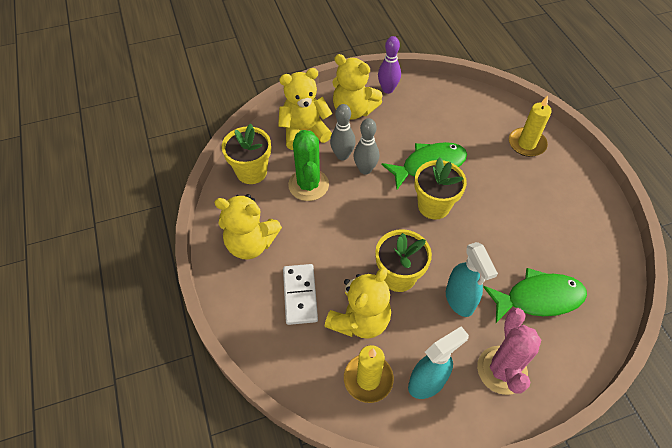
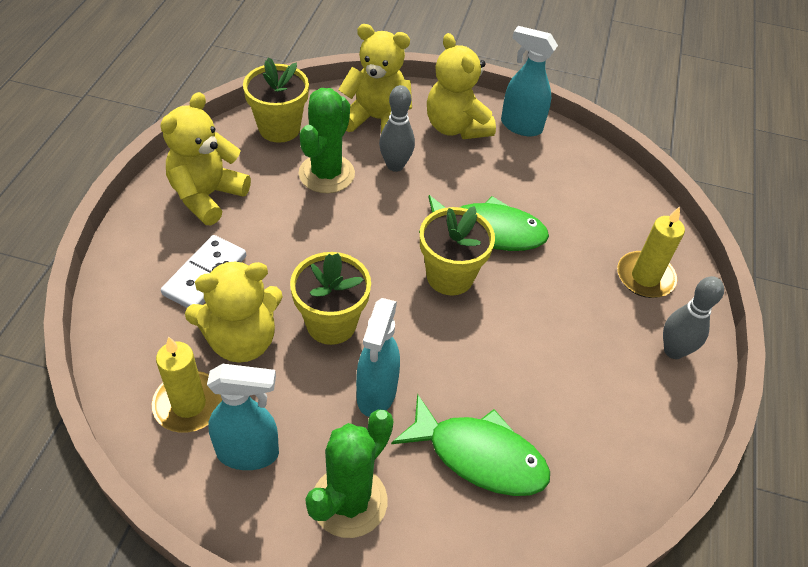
camera: 30 degrees right, 5 degrees down
yellow teddy bear [214,194,282,259] -> yellow teddy bear turned 75 degrees clockwise [160,92,251,225]
grey bowling pin [354,118,379,175] -> grey bowling pin moved to [663,276,724,359]
purple bowling pin [378,36,401,94] -> turquoise spray bottle [501,26,558,136]
pink cactus [477,308,541,395] -> green cactus [305,410,394,538]

